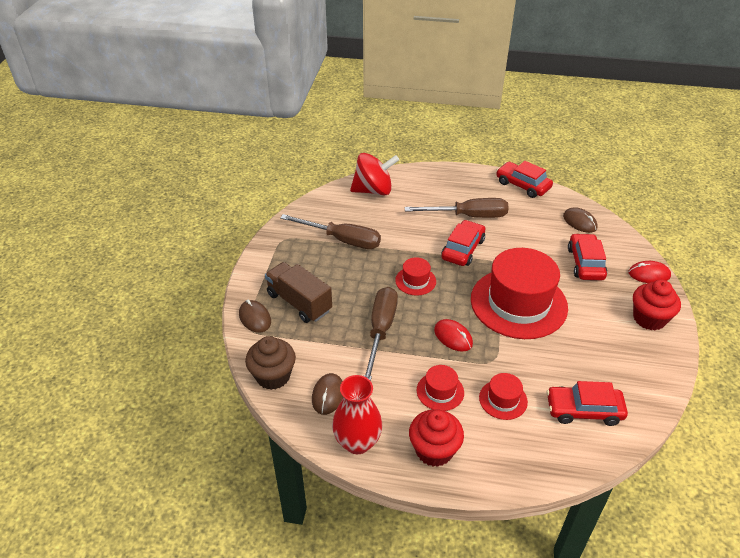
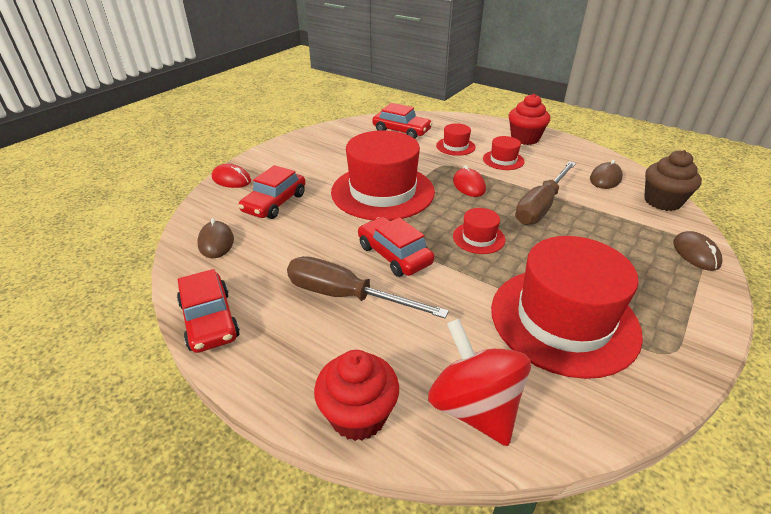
camera: 155 degrees left, 5 degrees down
brown truck [265,262,332,323] -> none
brown screwdriver [280,214,381,249] -> red hat [491,236,643,379]
red vase [332,375,383,454] -> none
red spinning top [350,153,399,195] -> red spinning top turned 45 degrees clockwise [428,319,531,446]
red car [441,220,485,266] -> red car turned 90 degrees clockwise [358,217,435,277]
red cupcake [633,280,681,330] -> red cupcake moved to [314,350,399,441]

